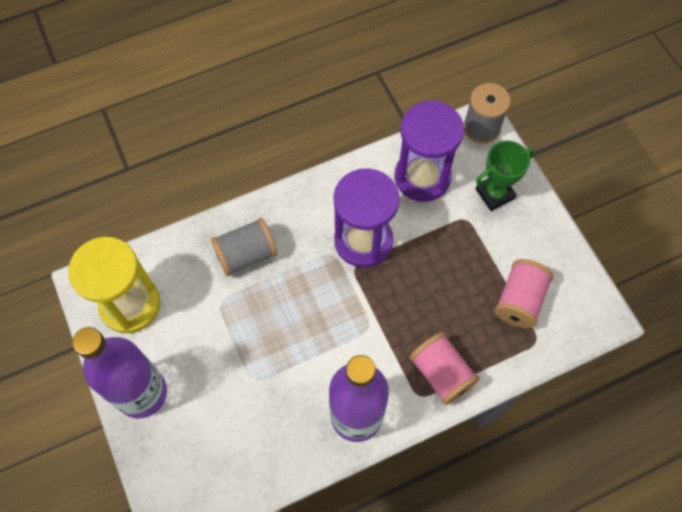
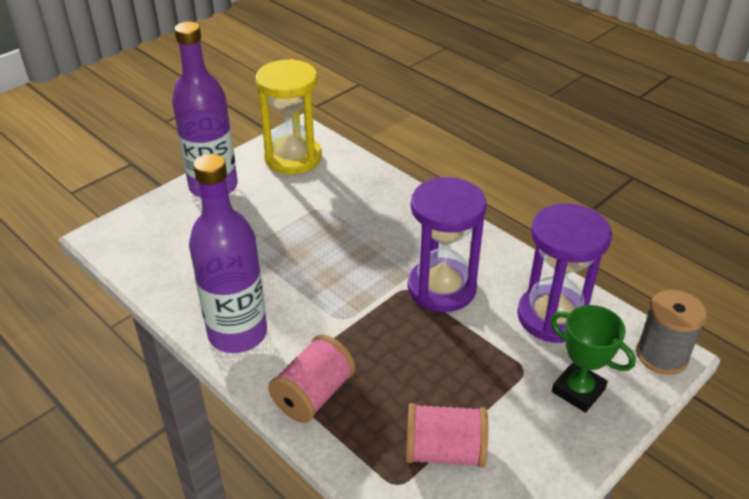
camera: 70 degrees right, 25 degrees down
grey spool [211,218,277,276] -> none

